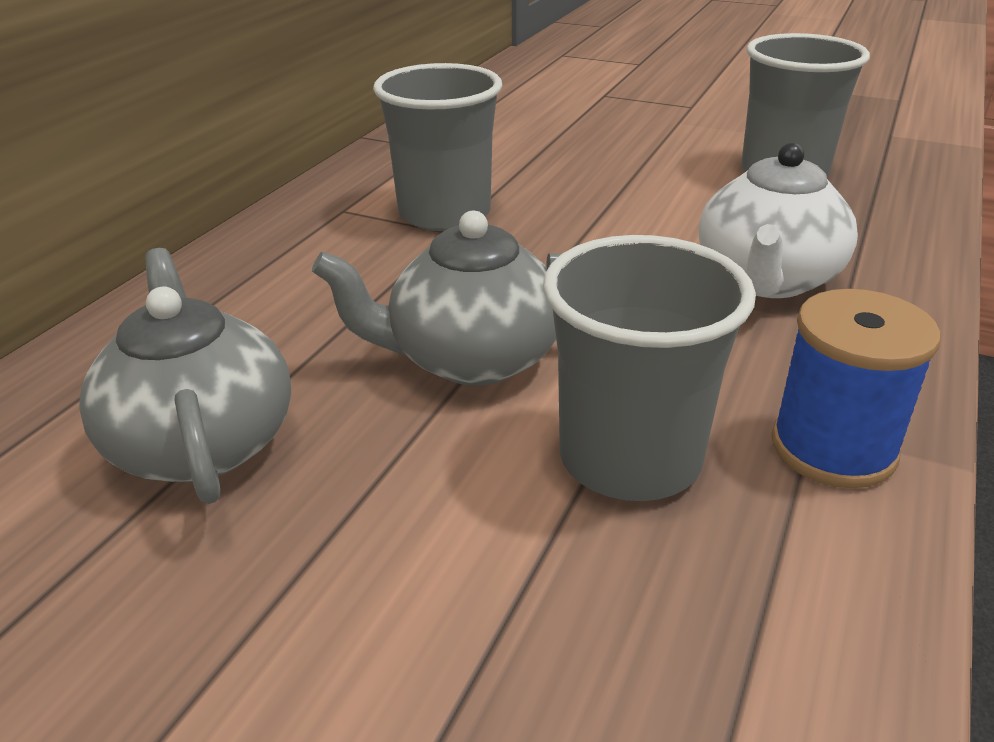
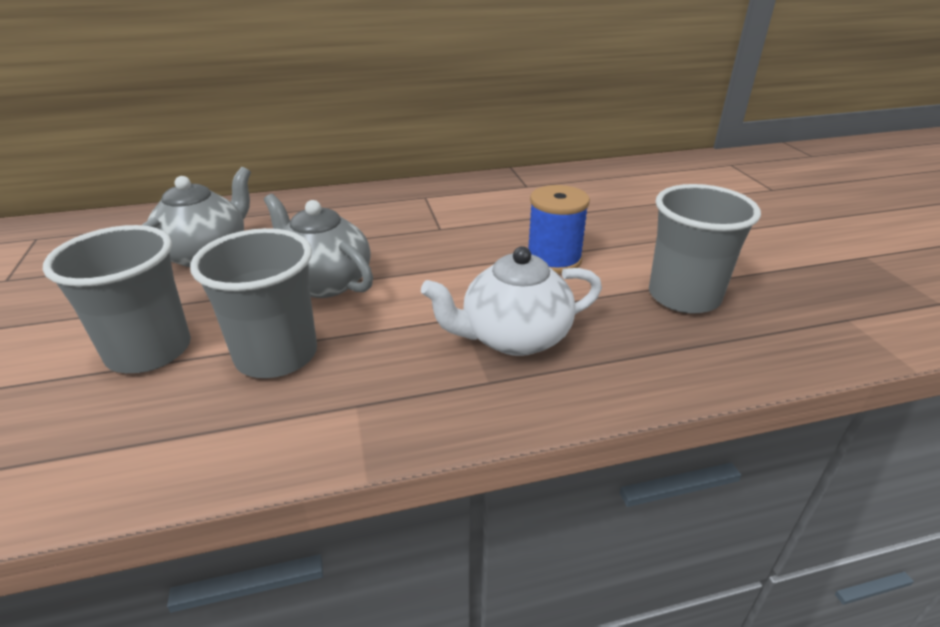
camera: 50 degrees right, 0 degrees up
grey cup [373,63,502,231] -> grey cup moved to [43,225,191,373]
blue spool [771,289,941,488] -> blue spool moved to [528,185,590,274]

